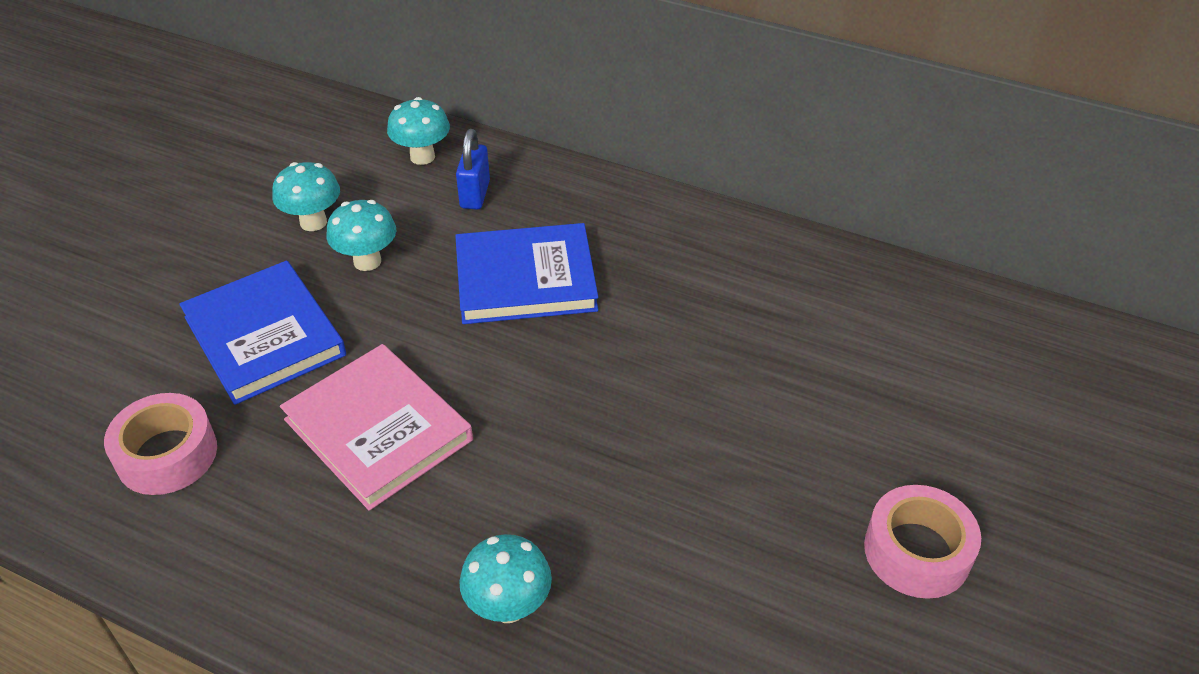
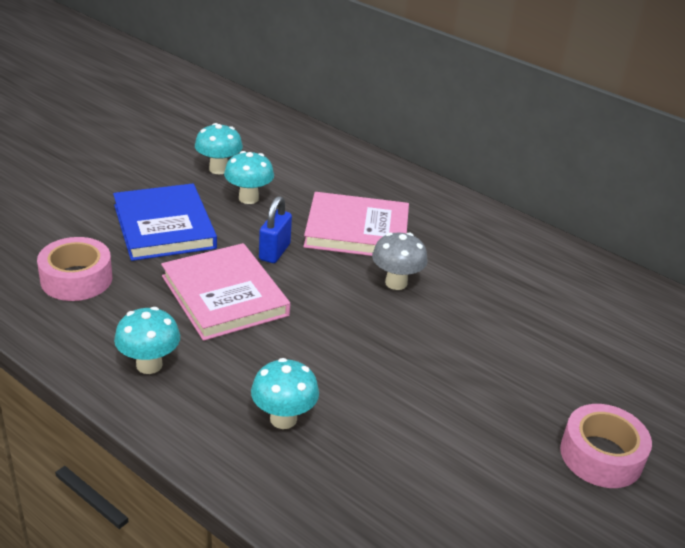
camera: 10 degrees right, 10 degrees down
turquoise mushroom [387,97,450,165] -> turquoise mushroom moved to [114,307,180,374]
blue book [455,223,598,324] -> pink book [303,192,409,256]
blue padlock [456,129,490,210] -> blue padlock moved to [259,196,292,263]
none -> grey mushroom [372,232,428,290]

